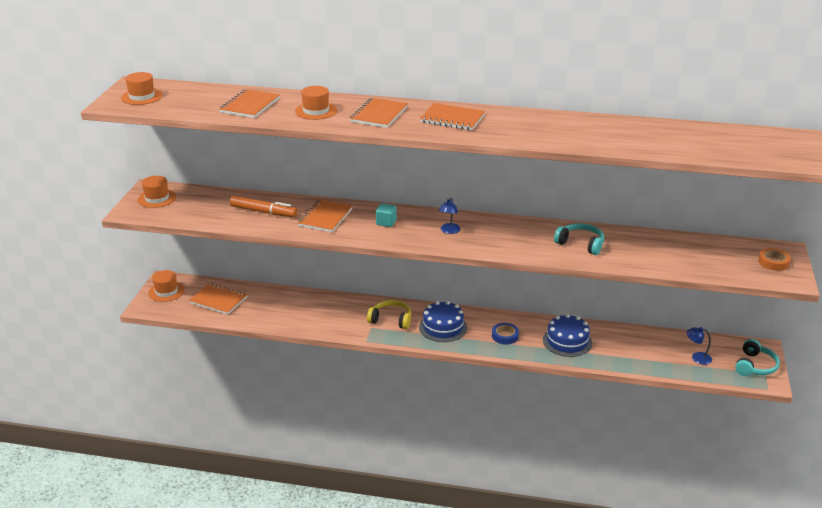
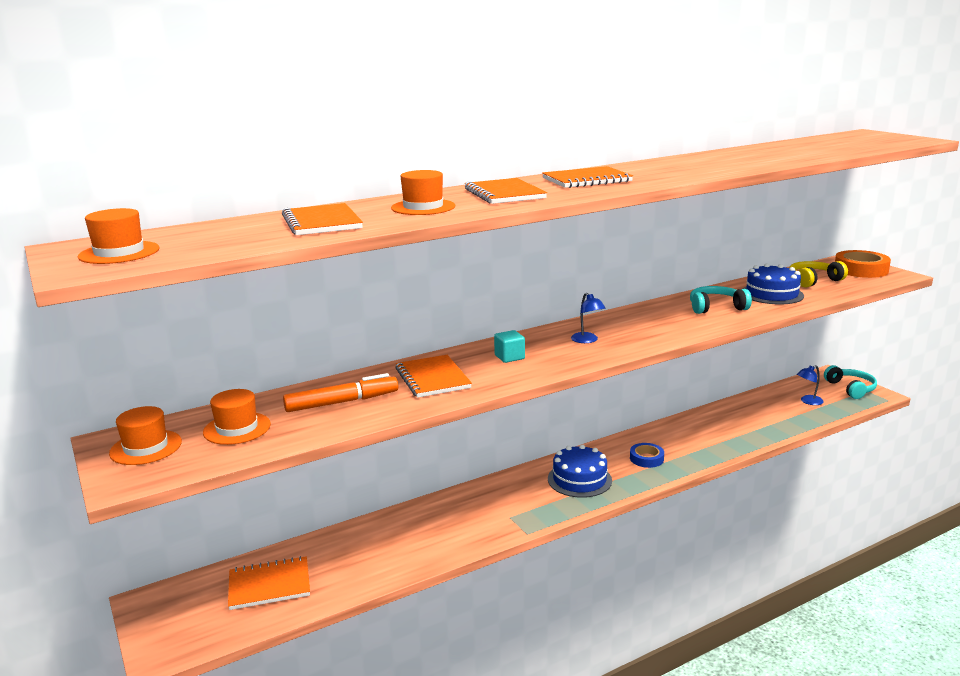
camera: 40 degrees left, 10 degrees down
orange hat [148,270,185,302] -> orange hat moved to [203,389,271,445]
yellow headphones [367,300,411,329] -> yellow headphones moved to [789,261,848,288]
blue cake [543,314,592,357] -> blue cake moved to [742,263,804,304]
orange tape [758,248,791,271] -> orange tape [835,250,891,278], size x1.64

